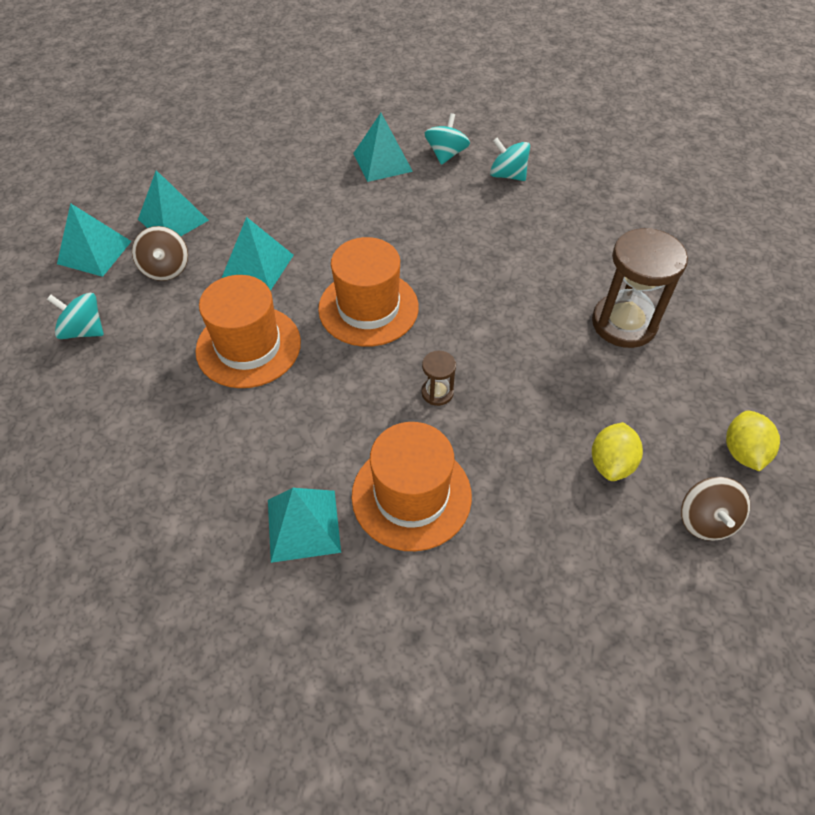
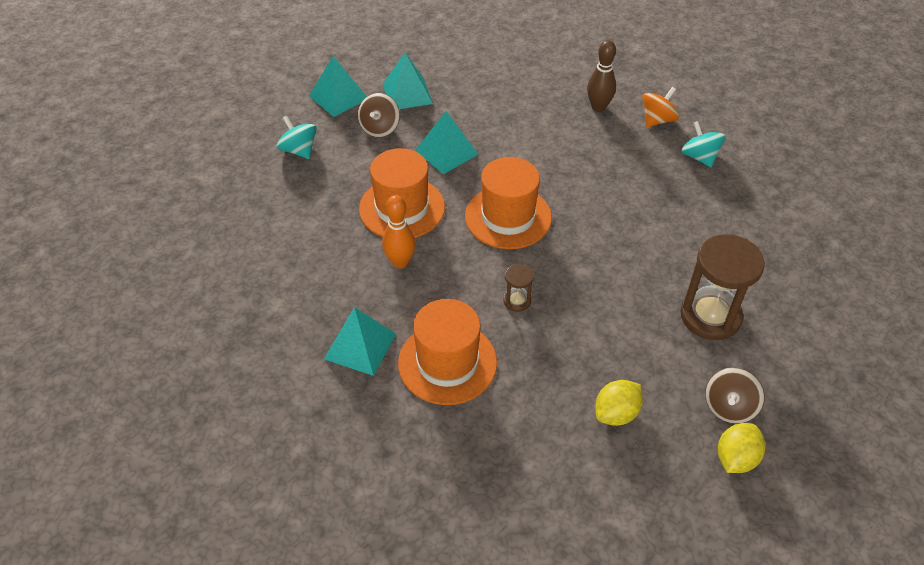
camera: 30 degrees right, 5 degrees down
turquoise pyramid [353,113,413,182] -> brown bowling pin [587,40,616,112]
turquoise spinning top [425,113,470,165] -> orange spinning top [642,87,679,127]
brown spinning top [681,477,750,541] -> brown spinning top moved to [705,367,765,424]
none -> orange bowling pin [382,195,416,268]

